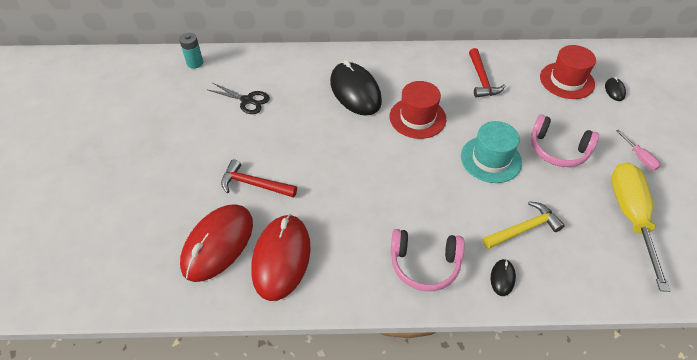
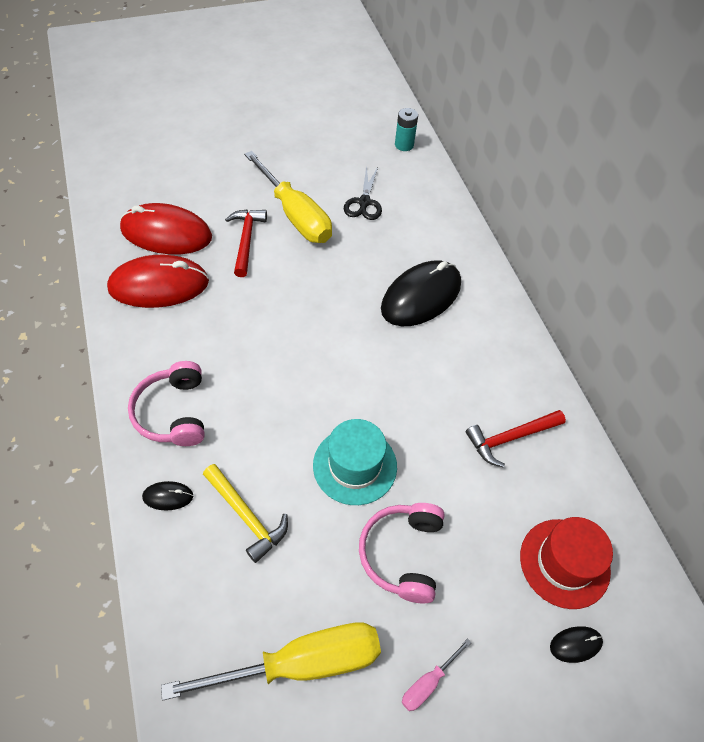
camera: 70 degrees right, 5 degrees up
red hat [389,81,446,139] -> none
none -> yellow screwdriver [244,151,332,243]

